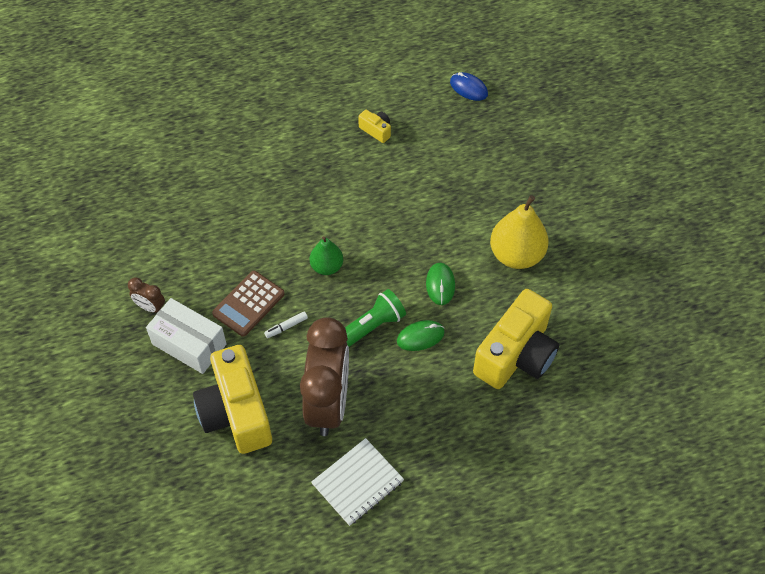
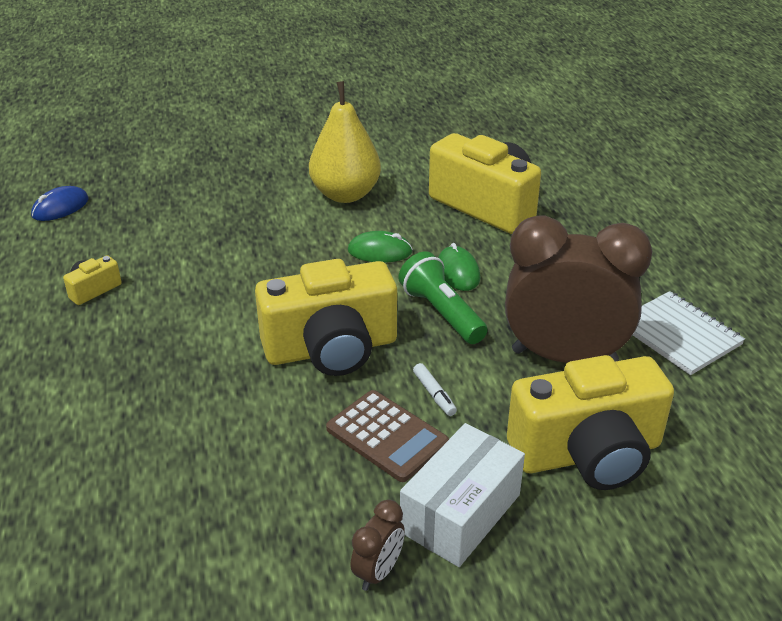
camera: 85 degrees left, 20 degrees down
green pear [310,236,343,275] -> yellow camera [255,259,397,376]

